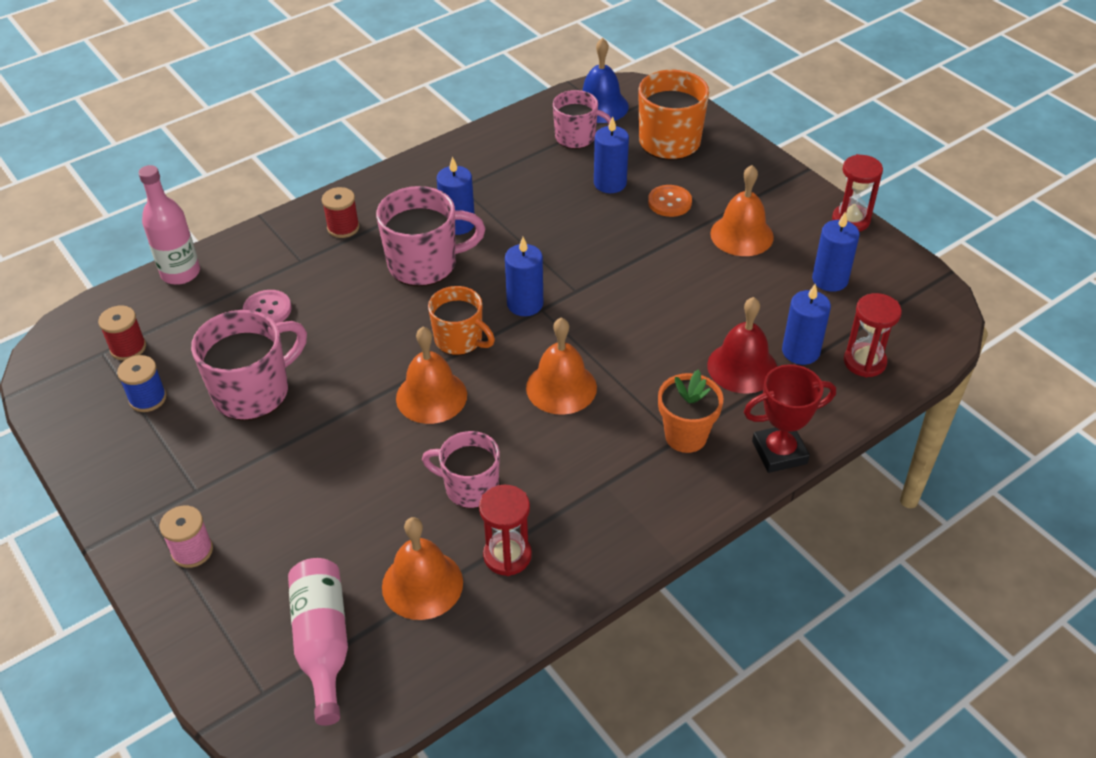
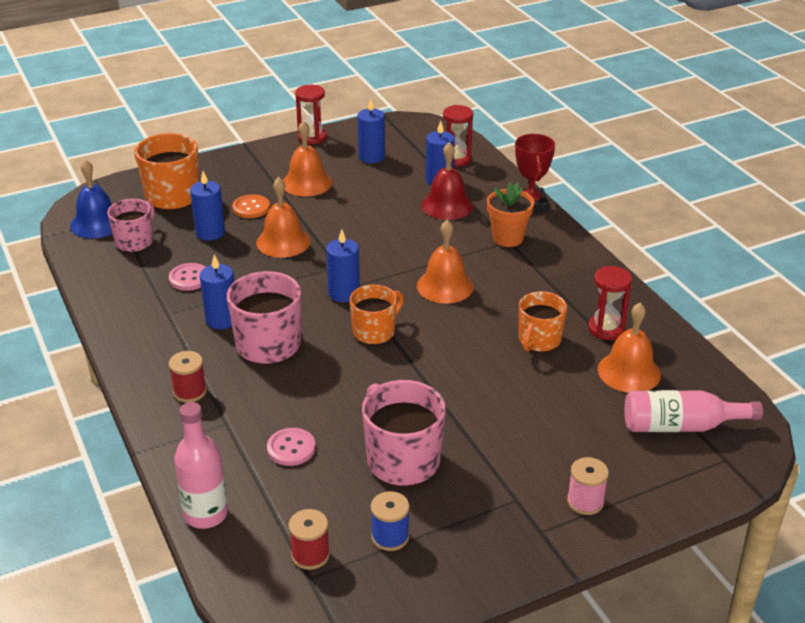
camera: 80 degrees left, 10 degrees down
orange bell [396,327,467,424] -> orange bell moved to [256,177,311,258]
pink mug [422,431,500,508] -> orange mug [519,291,567,352]
none -> pink button [169,263,206,291]

